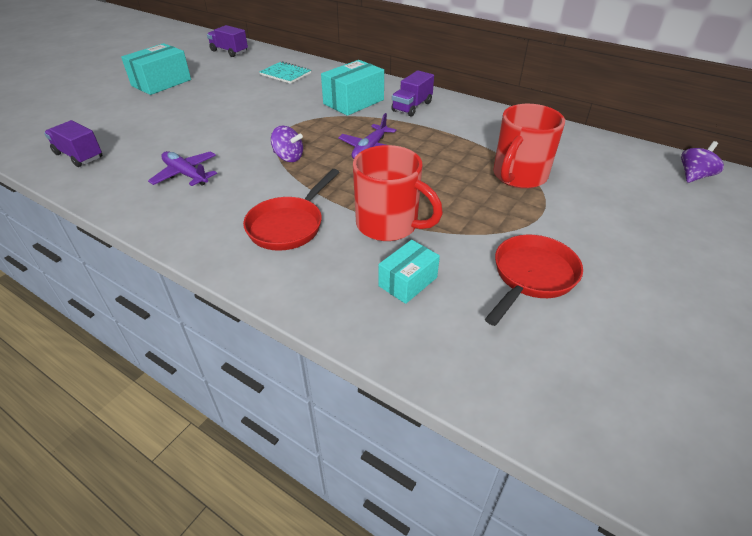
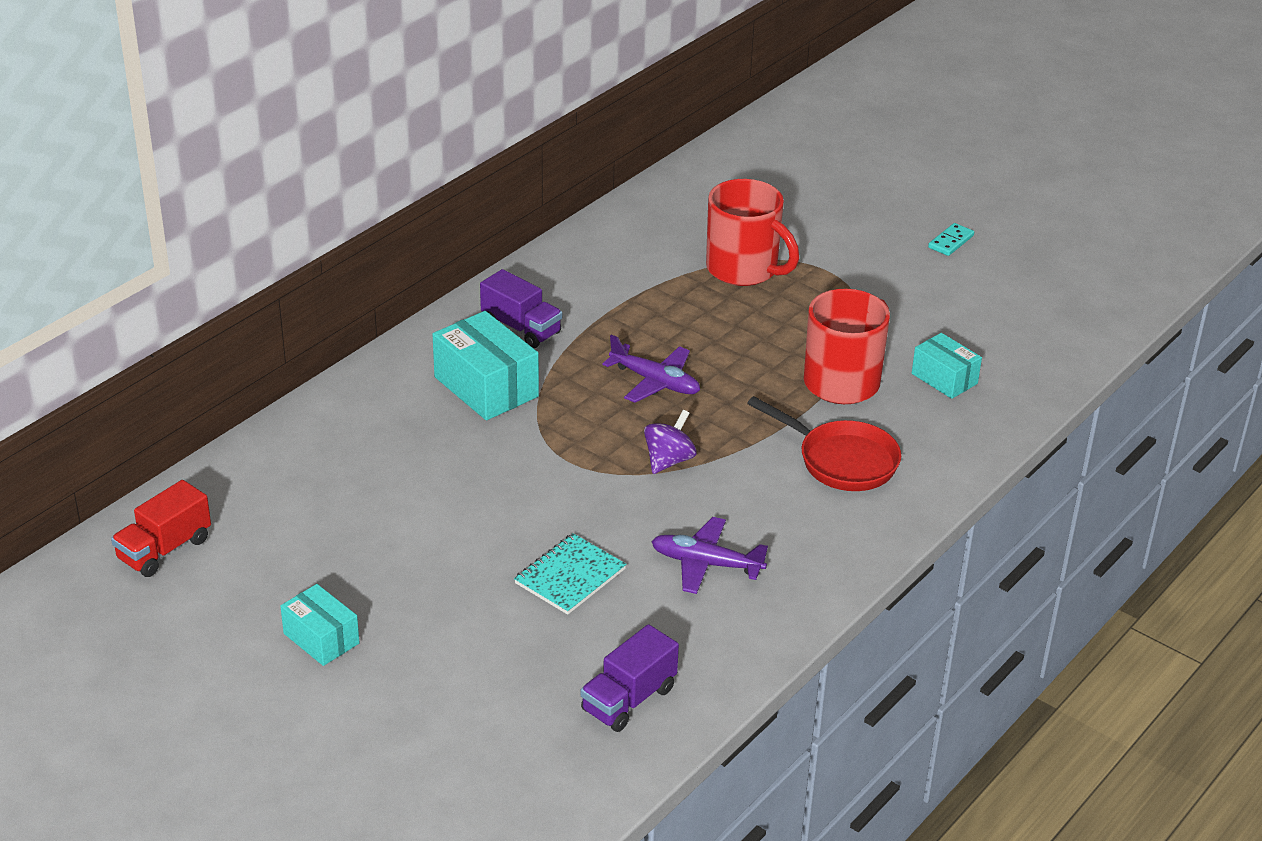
camera: 85 degrees left, 5 degrees down
turquoise box [121,43,191,95] -> turquoise box [280,584,360,666], size x0.61
purple plane [148,151,217,186] -> purple plane turned 60 degrees clockwise [651,517,768,594]
purple truck [207,25,248,57] -> red truck [111,480,211,577]
turquoise notebook [259,61,311,84] -> turquoise notebook moved to [514,533,626,615]
red pan [485,235,583,326] -> none
purple spinning top [681,141,724,183] -> none
none -> turquoise domino [928,223,974,256]

